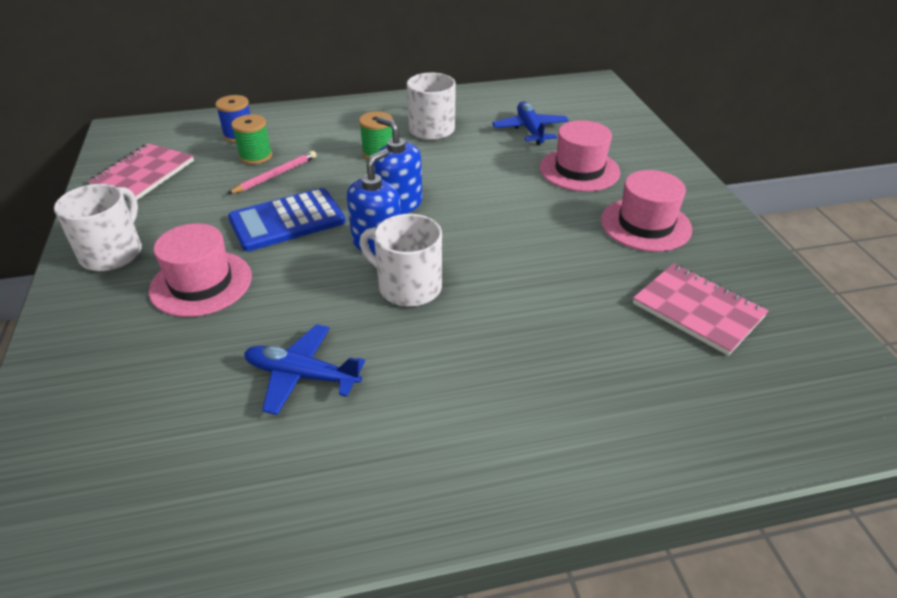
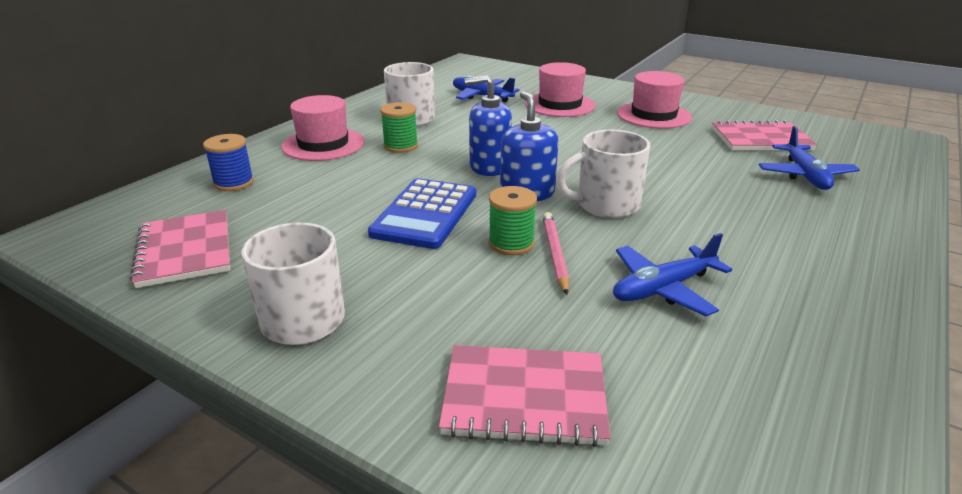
camera: 45 degrees left, 10 degrees down
pink hat [149,223,252,317] -> pink hat moved to [281,95,365,161]
pink pencil [228,151,317,194] -> pink pencil moved to [542,212,569,295]
green spool [231,114,272,164] -> green spool moved to [488,186,537,255]
none -> pink notebook [439,345,610,447]
none -> blue plane [759,126,860,190]

